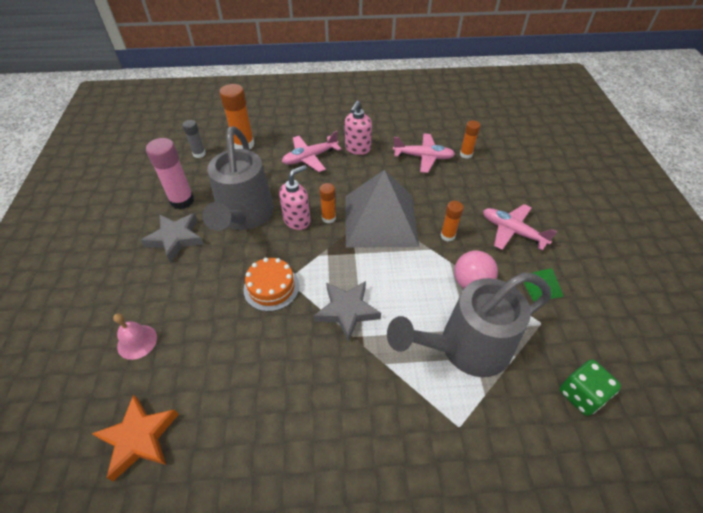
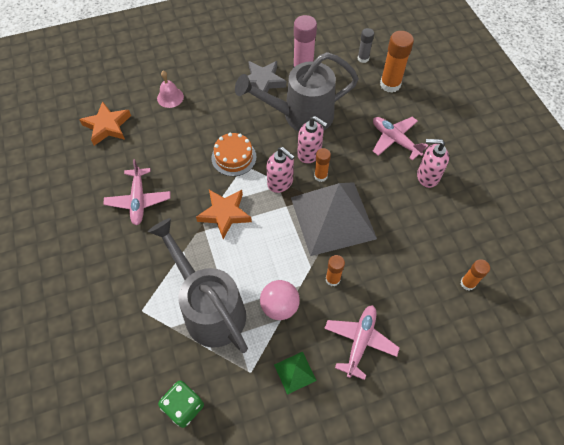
camera: 75 degrees right, 10 degrees up
grey star [314,281,381,342] -> orange star [196,190,252,239]
pink plane [393,133,455,173] -> pink plane moved to [103,159,170,225]
none -> pink soap dispenser [267,147,295,193]

